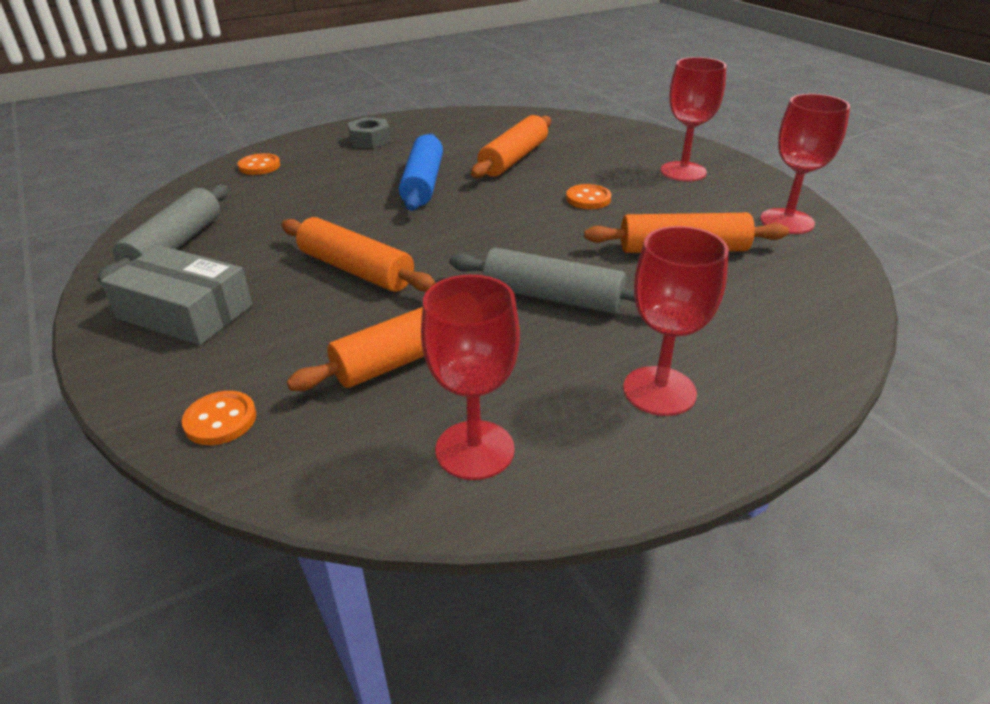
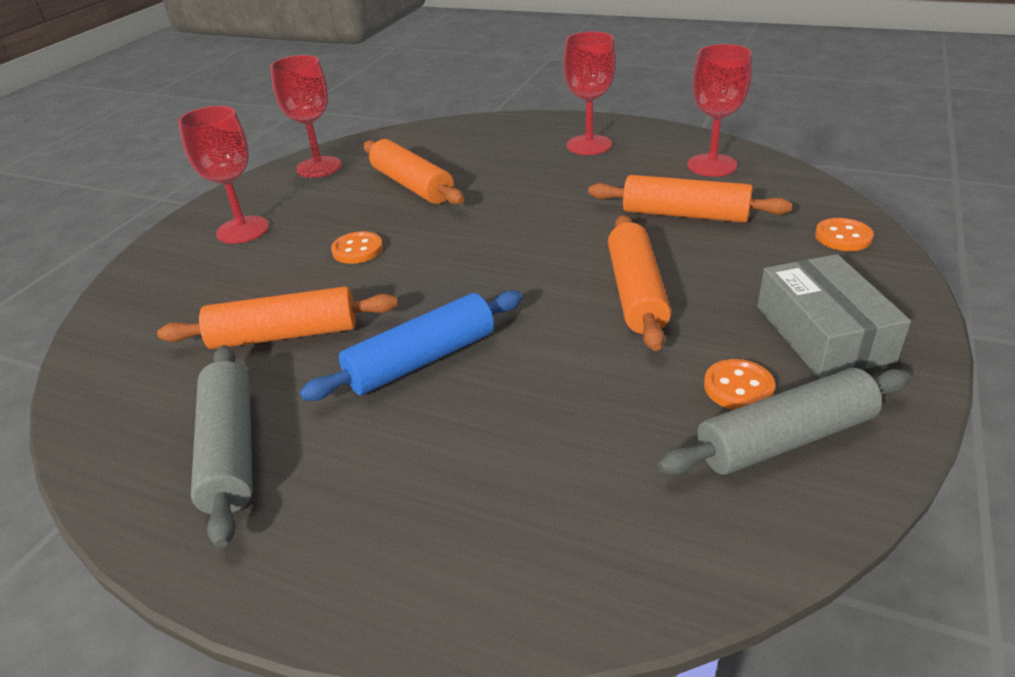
camera: 125 degrees left, 0 degrees up
orange button [238,153,280,175] -> orange button moved to [704,359,775,410]
grey nut [348,117,391,149] -> none
grey rolling pin [449,248,635,314] -> grey rolling pin moved to [191,345,253,548]

